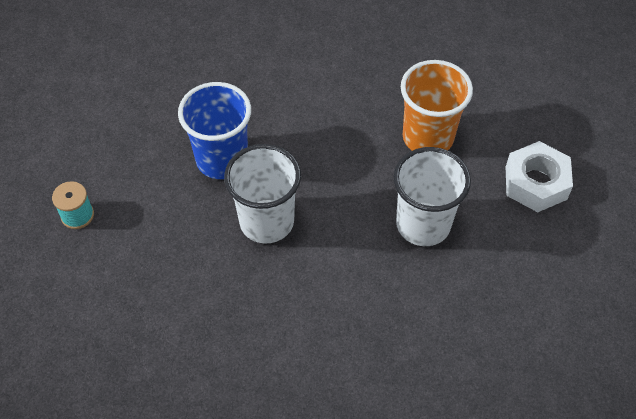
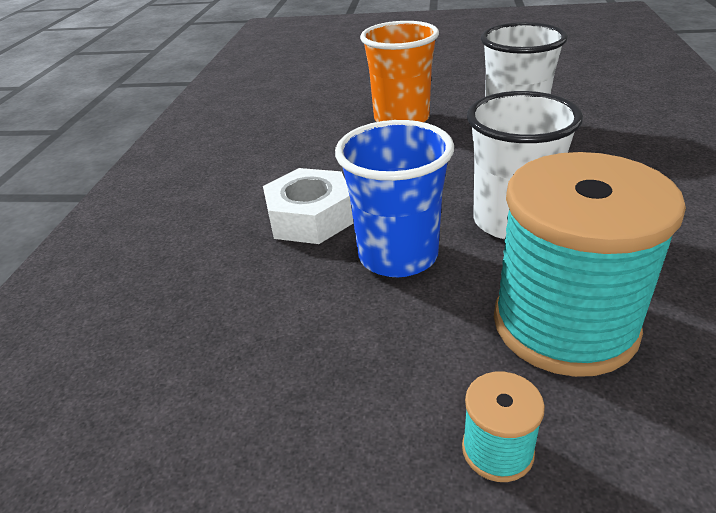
camera: 75 degrees left, 20 degrees down
white nut [506,141,573,212] -> white nut moved to [263,168,354,244]
none -> turquoise spool [494,152,686,377]

